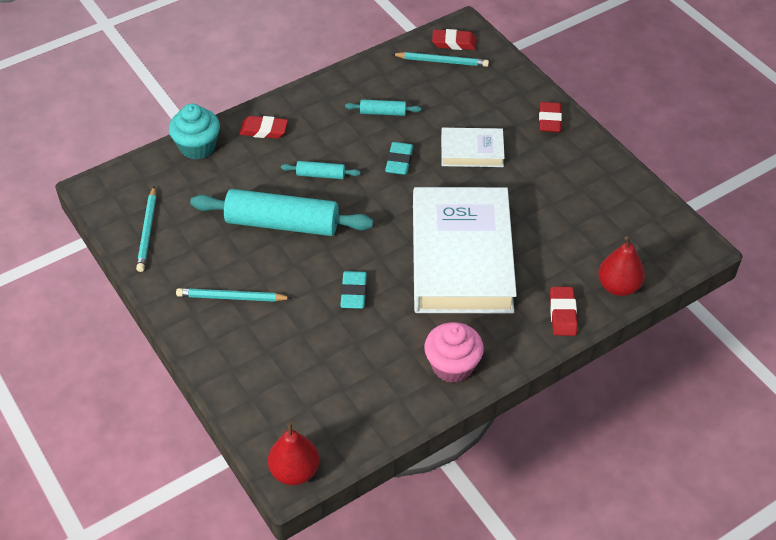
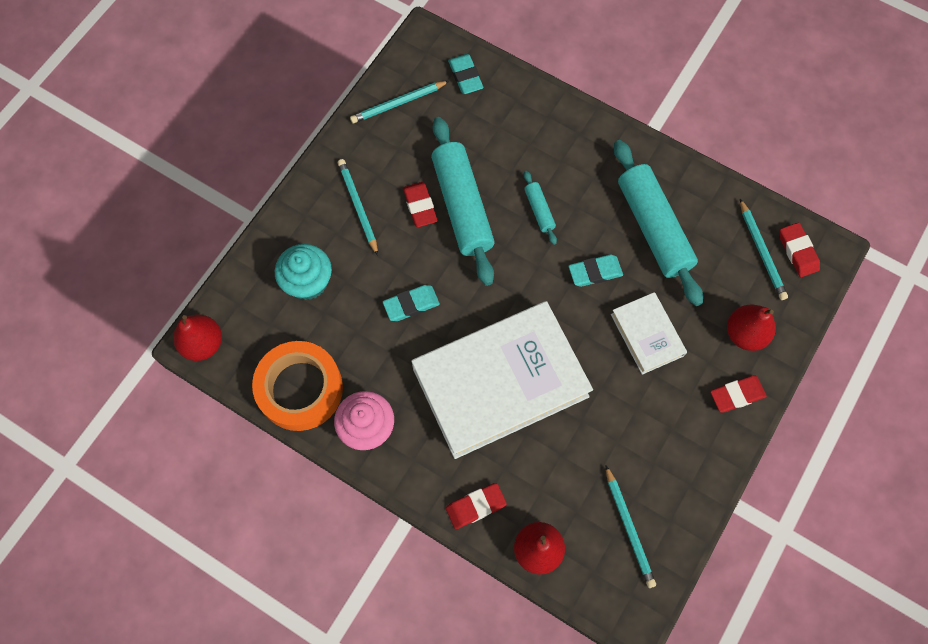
camera: 65 degrees right, 20 degrees up
turquoise cupcake [169,104,220,160] -> turquoise cupcake moved to [275,244,332,300]
red eraser [239,116,288,138] -> red eraser moved to [403,182,437,227]
turquoise rolling pin [345,99,421,116] -> turquoise rolling pin [614,140,703,306], size x2.23
none -> orange tape [252,341,343,431]
none -> turquoise eraser [448,54,483,94]
none -> turquoise pencil [606,466,656,588]
none -> red pear [727,304,776,351]

